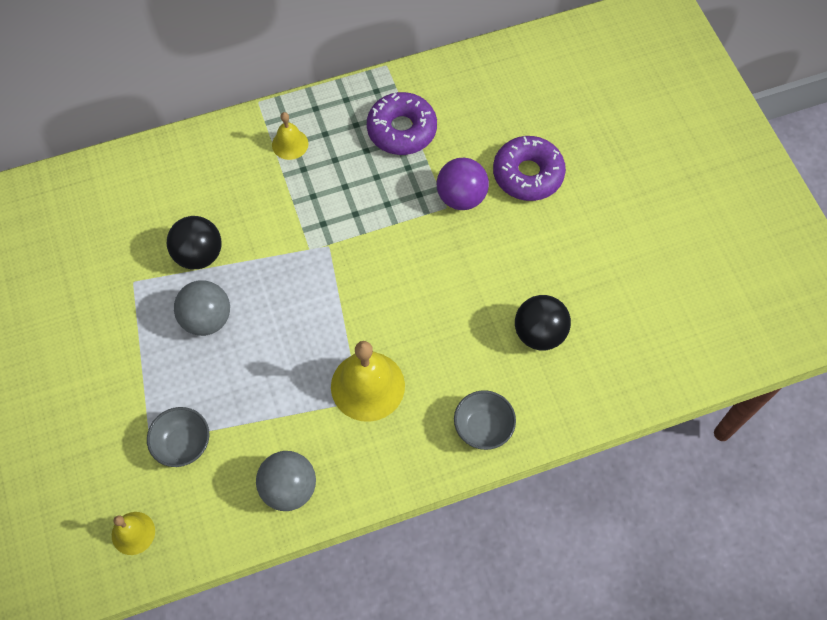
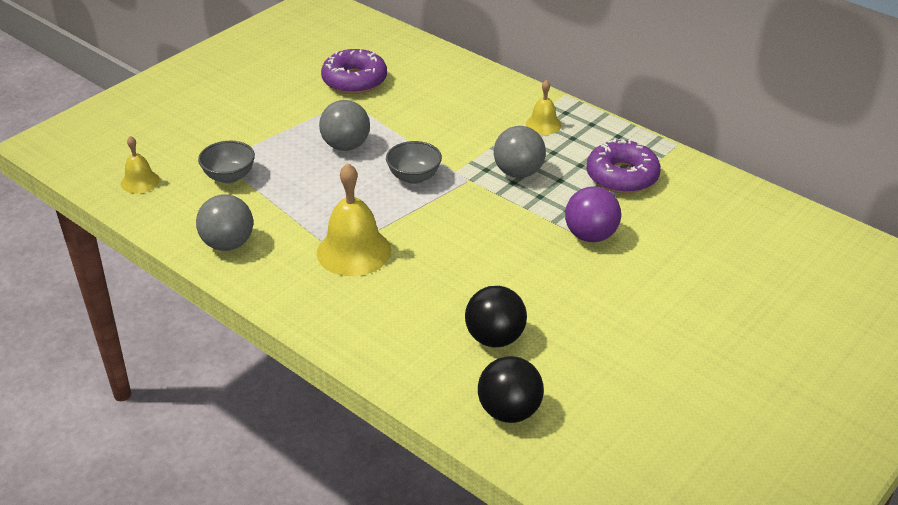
camera: 60 degrees right, 25 degrees down
black ball [167,216,221,269] -> black ball moved to [478,356,544,423]
grey bowl [454,390,516,450] -> grey bowl moved to [386,141,442,184]
purple donut [493,136,566,201] -> purple donut moved to [321,49,387,94]
none -> grey ball [494,126,546,178]

